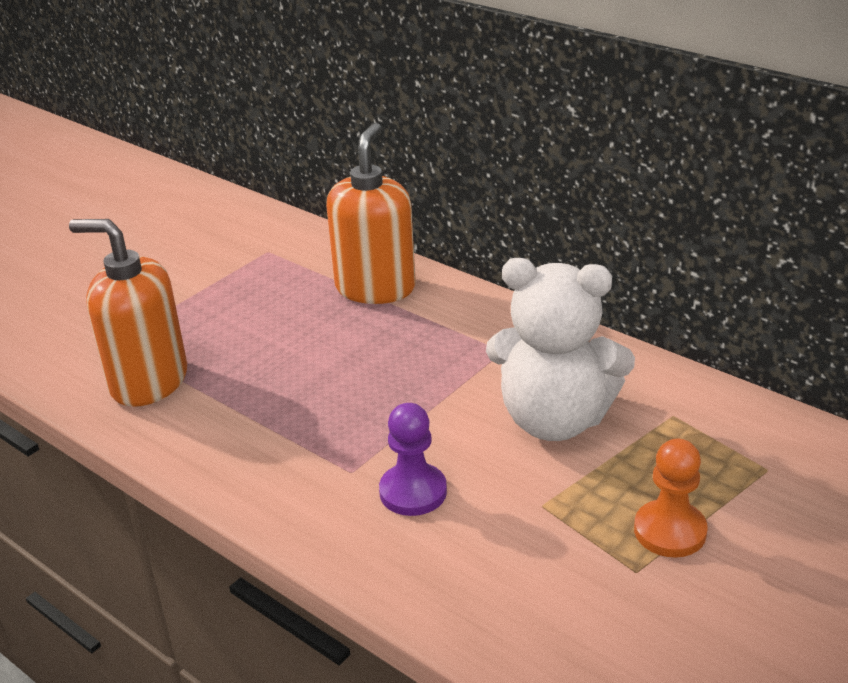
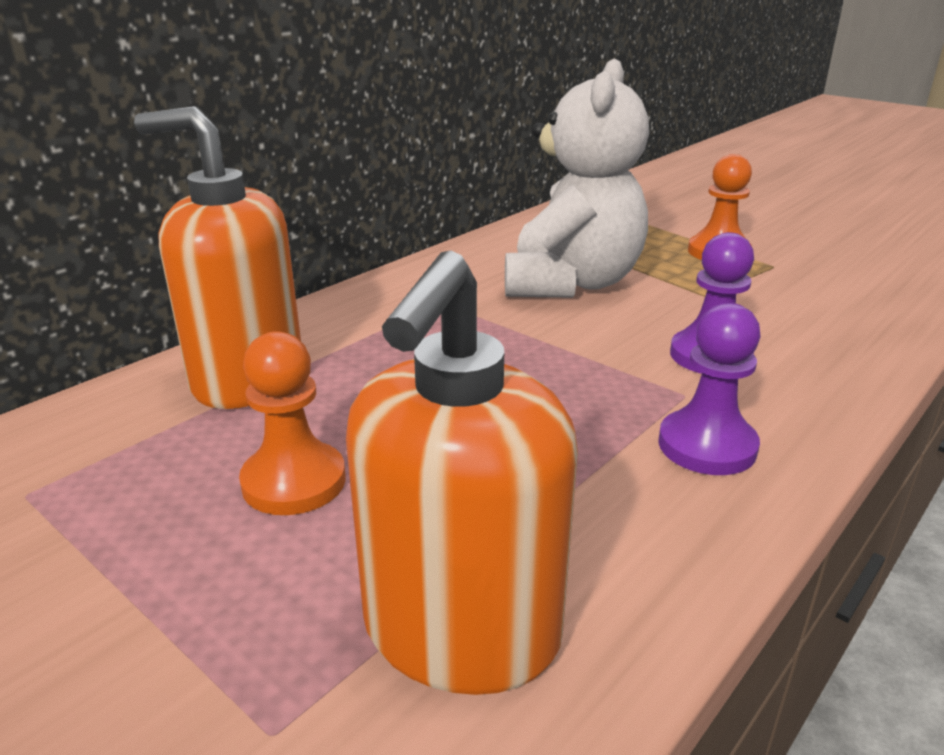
camera: 90 degrees left, 5 degrees down
none -> orange pawn [239,331,346,515]
none -> purple pawn [658,303,761,475]

